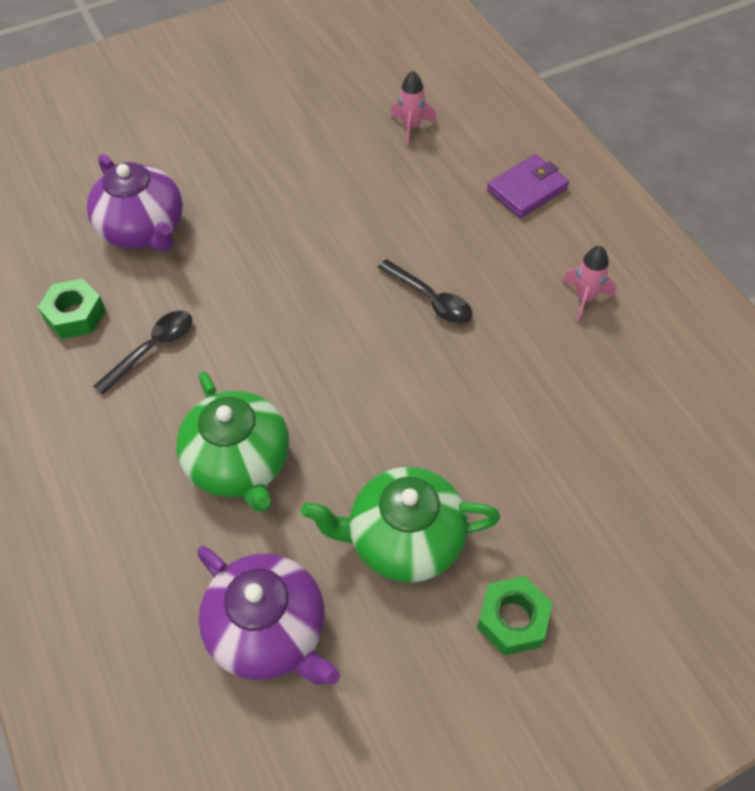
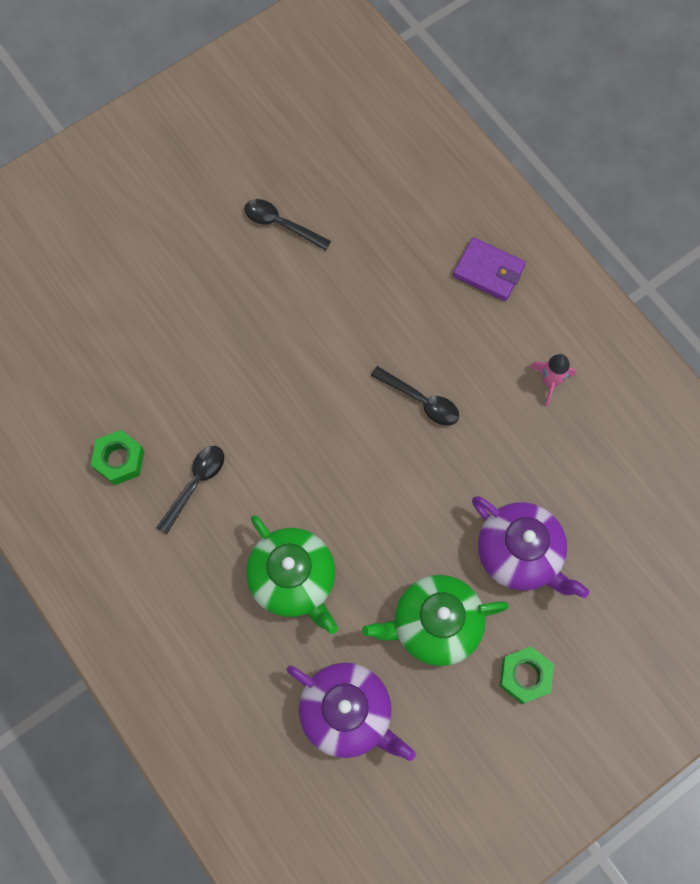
camera: 10 degrees left, 15 degrees up
purple teapot [87,154,183,252] -> purple teapot moved to [472,496,589,598]
pink rocket [390,70,437,146] -> none
purple wallet [487,154,569,218] -> purple wallet turned 75 degrees clockwise [453,237,526,301]
none -> black spoon [244,199,331,250]

